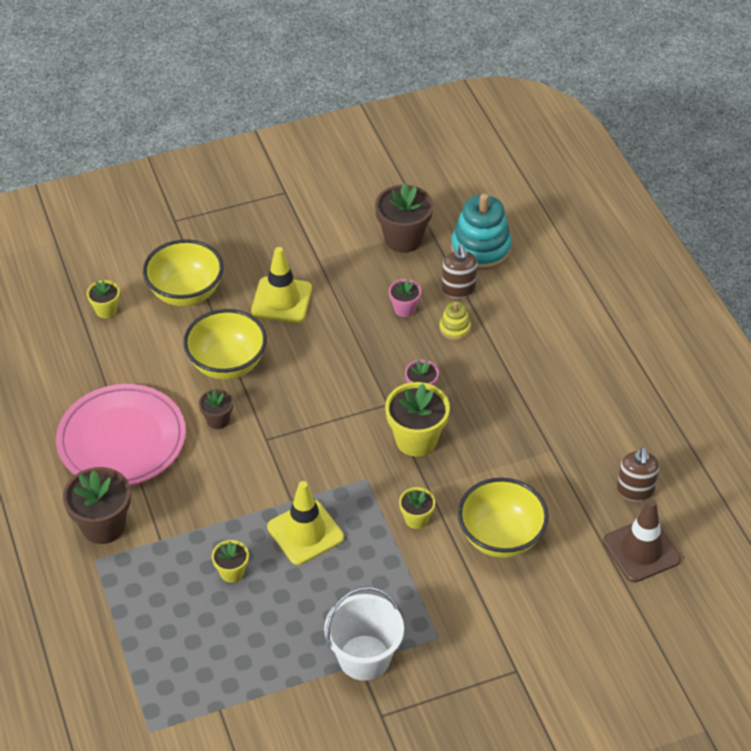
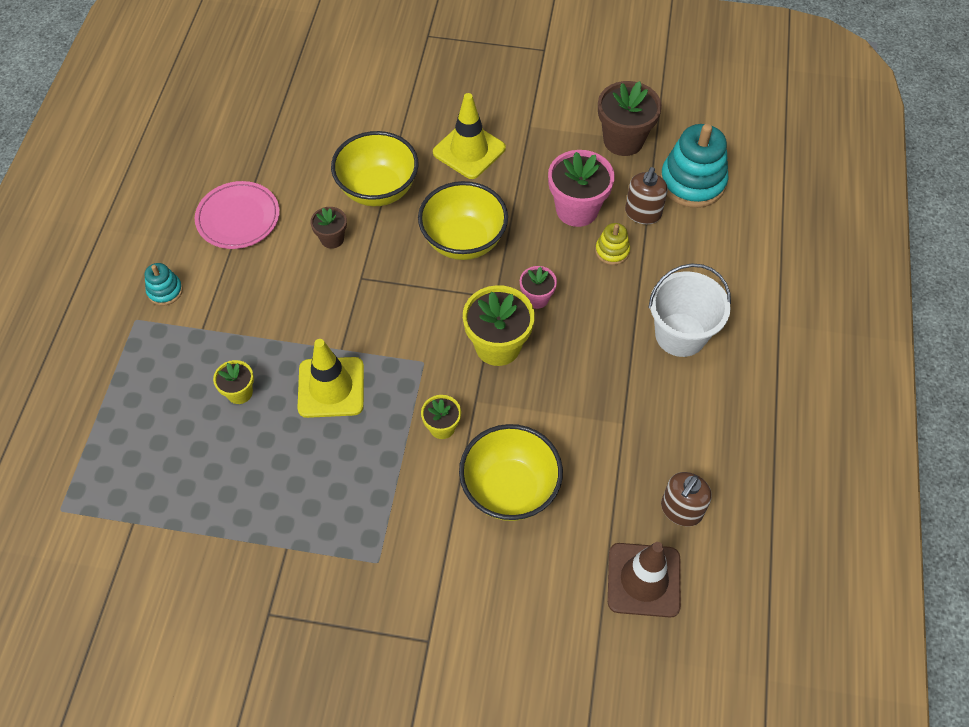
camera: 30 degrees right, 10 degrees up
pink plate [56,384,186,486] -> pink plate [195,181,280,249], size x0.64
brown flower pot [63,467,131,544] -> turquoise stacking toy [145,263,183,305]
yellow flower pot [87,280,120,318] -> none
yellow bowl [143,239,223,306] -> yellow bowl moved to [418,181,508,260]
white bucket [324,587,404,681] -> white bucket moved to [648,263,731,357]
pink flower pot [389,279,421,317] -> pink flower pot [548,150,615,227], size x1.83

